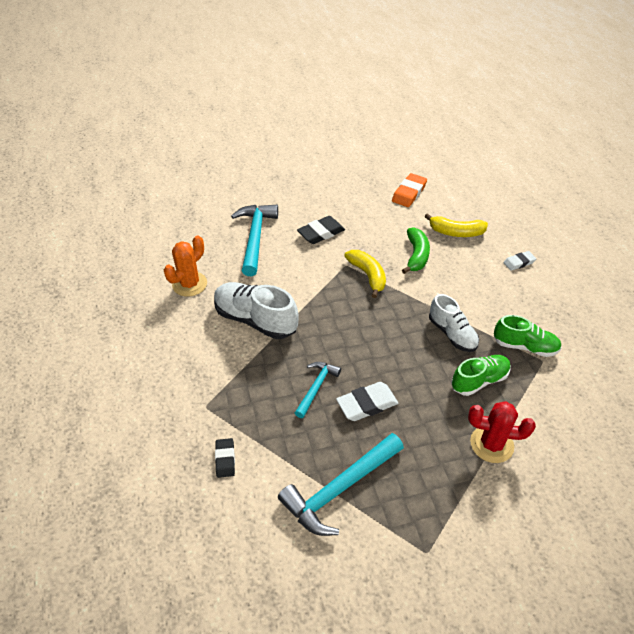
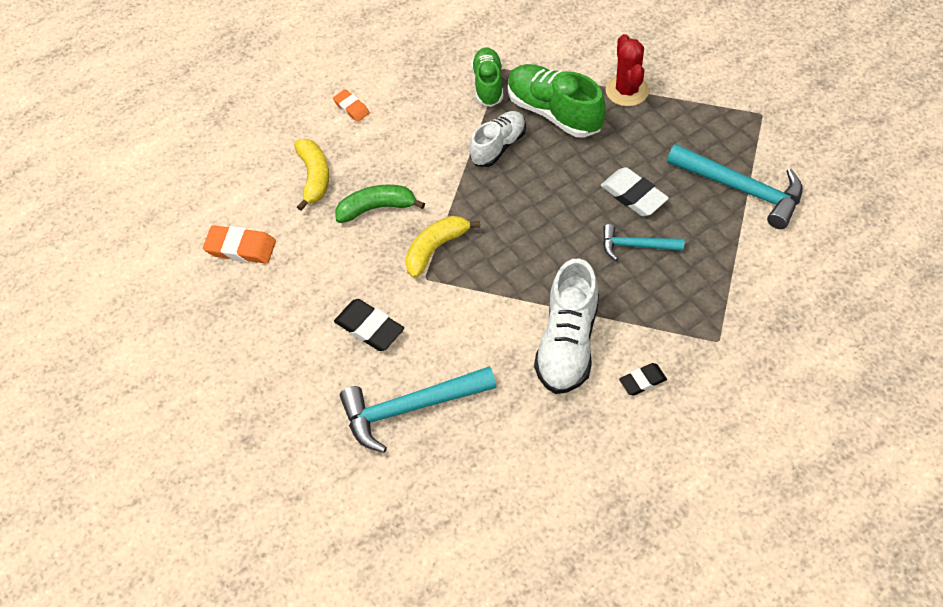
camera: 105 degrees left, 10 degrees up
orange cactus [164,236,207,297] -> none
black eraser [215,438,235,478] -> black eraser moved to [619,363,667,396]
green shoe [451,355,511,396] -> green shoe [508,64,606,138], size x1.52
white eraser [503,251,536,271] -> orange eraser [333,89,370,122]

